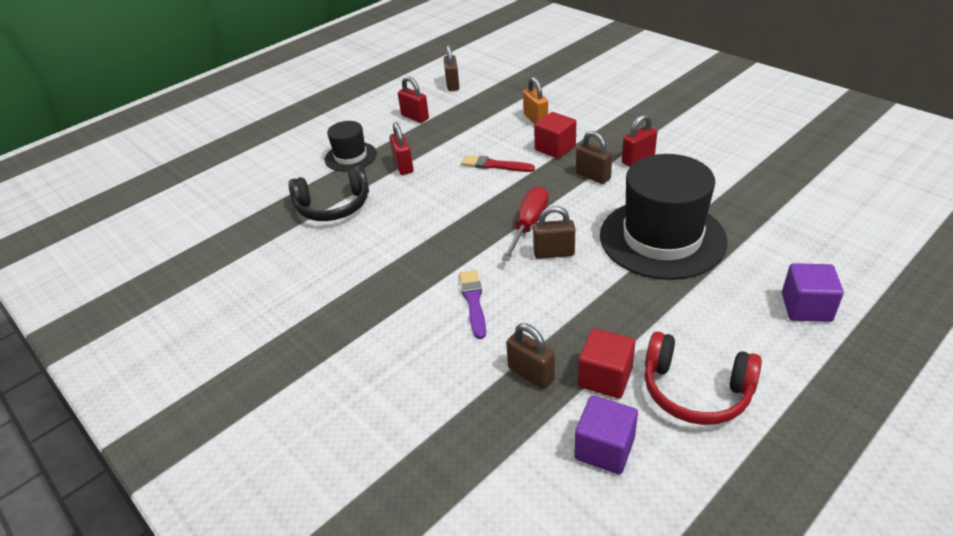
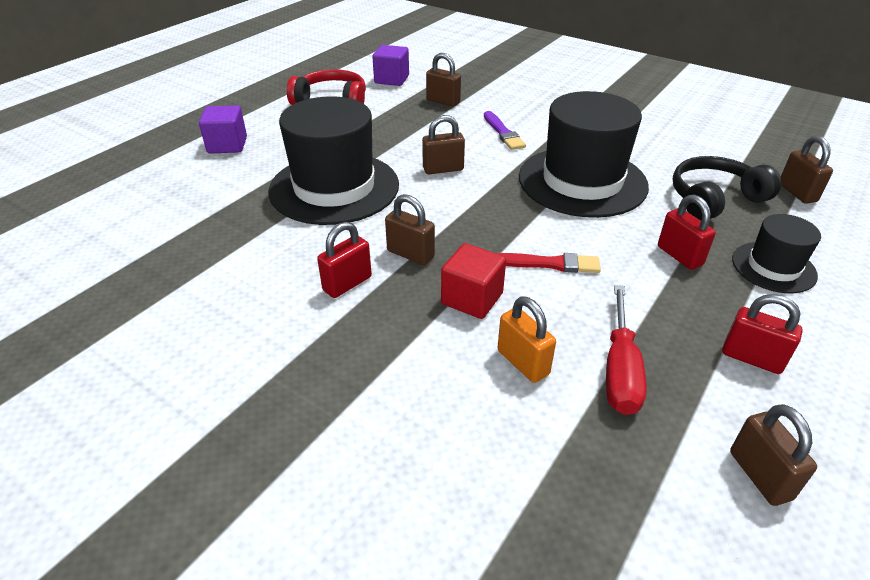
camera: 165 degrees right, 0 degrees up
red screwdriver [502,186,549,261] -> red screwdriver moved to [606,285,647,415]
red cube [578,328,635,399] -> none
none -> black hat [519,91,649,218]
none -> brown padlock [781,136,833,204]

